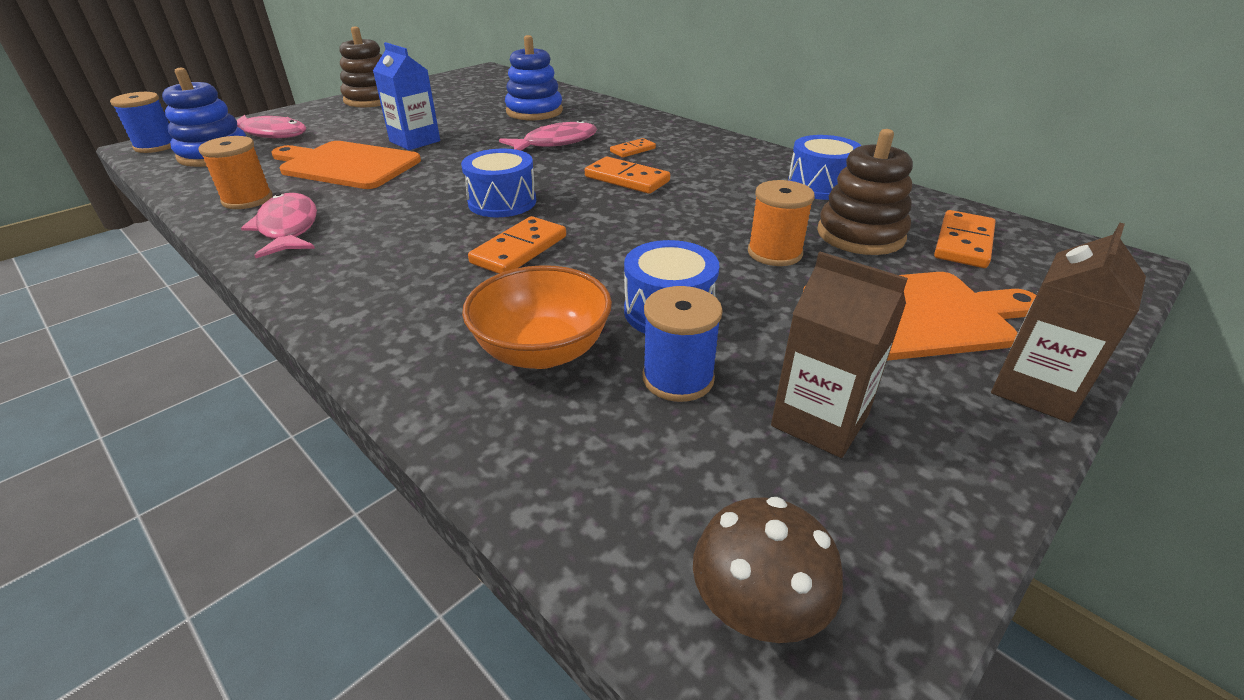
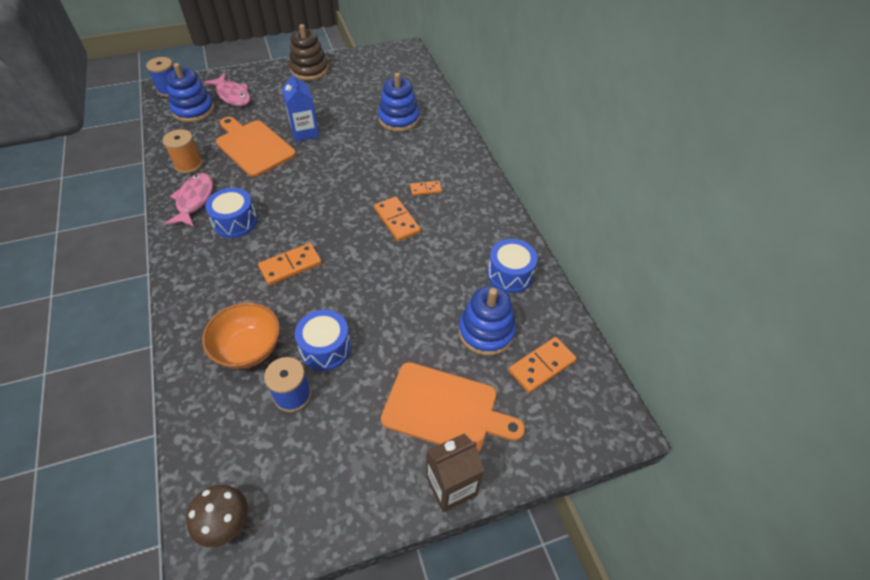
camera: 25 degrees right, 15 degrees up
blue drum [461,149,536,217] -> blue drum moved to [205,188,257,238]
pink fish [499,120,597,151] -> none
orange spool [748,180,815,266] -> none
brown carton [771,252,908,458] -> none
brown stacking toy [817,129,913,255] -> blue stacking toy [459,286,516,356]

